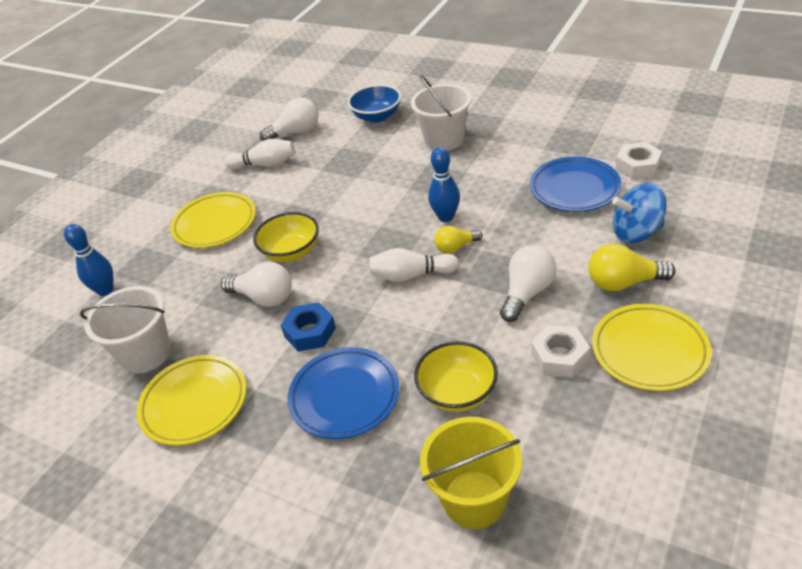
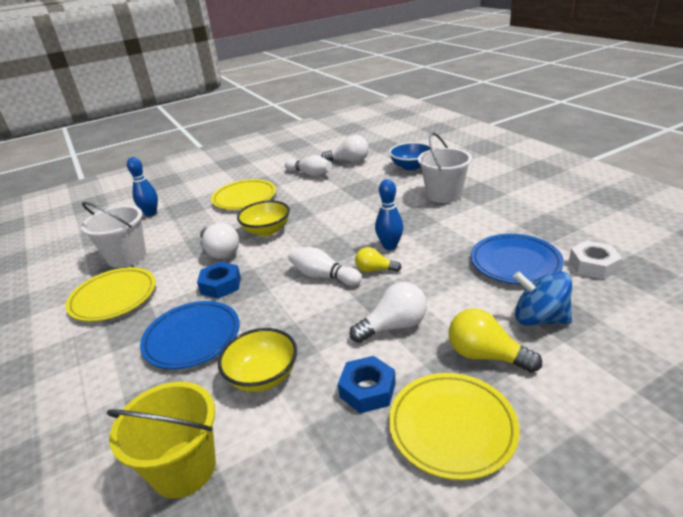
camera: 30 degrees right, 10 degrees down
white nut [531,325,590,378] -> blue nut [338,356,396,413]

